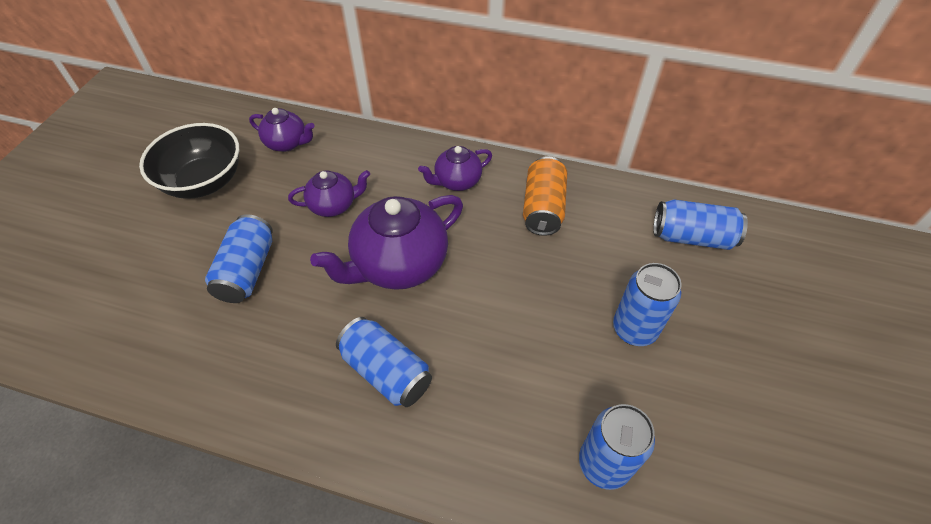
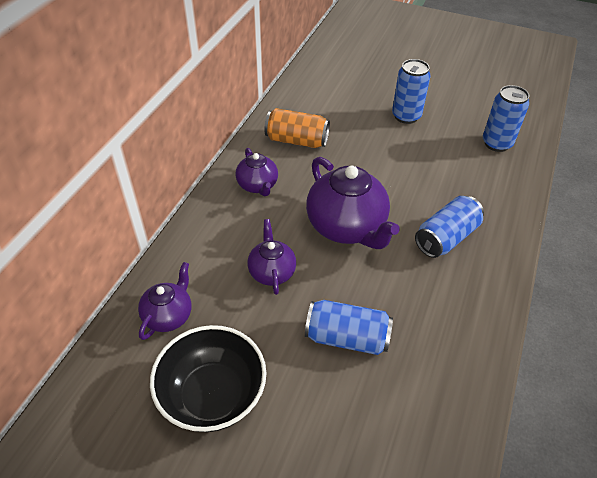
camera: 85 degrees left, 5 degrees down
blue can [653,199,748,250] -> none

